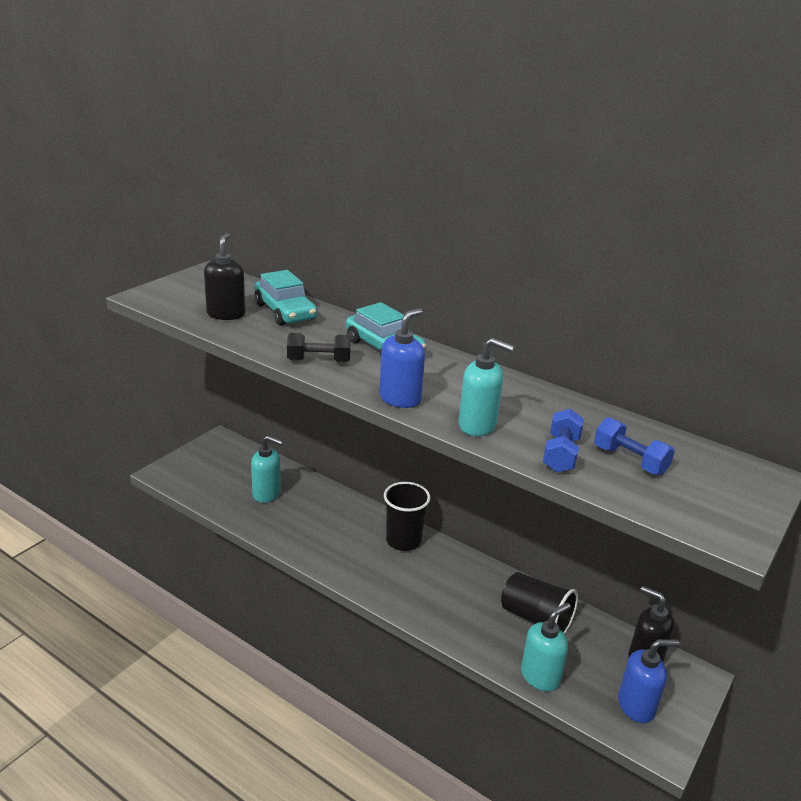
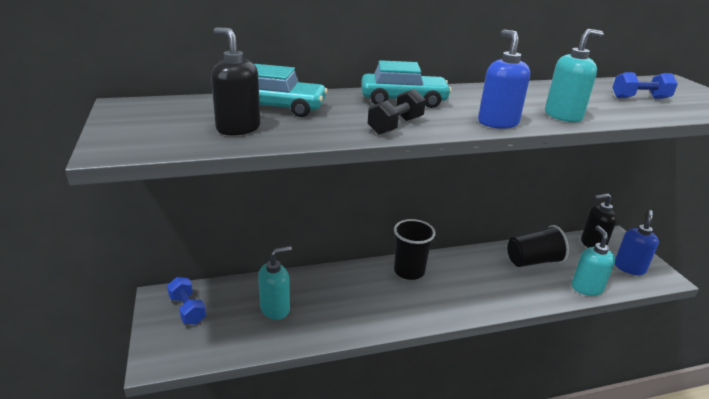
camera: 50 degrees left, 0 degrees up
blue dumbbell [543,409,584,473] -> blue dumbbell moved to [167,277,206,325]

